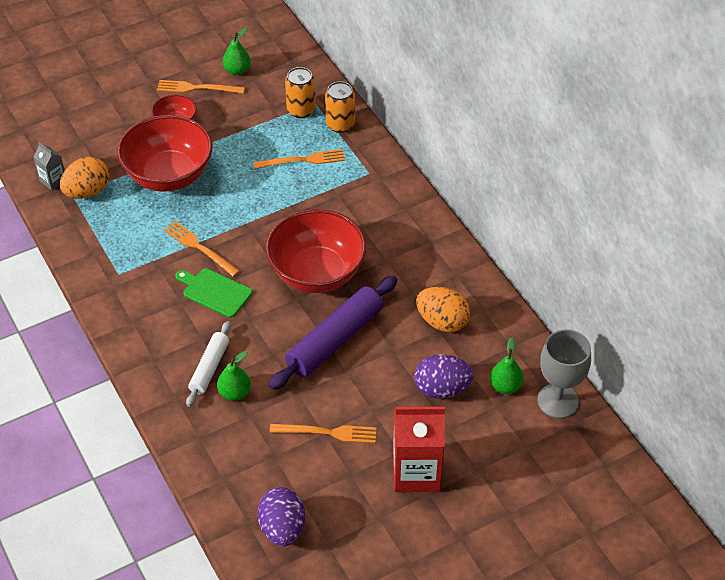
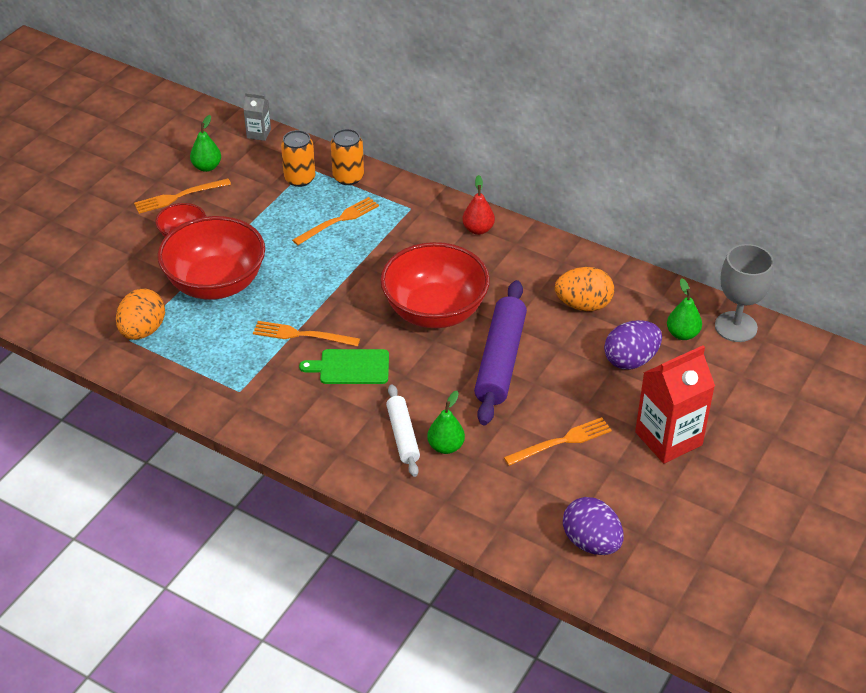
camera: 30 degrees left, 5 degrees down
grey carton [33,142,64,191] -> grey carton moved to [243,93,271,141]
none -> red pear [462,175,495,235]

